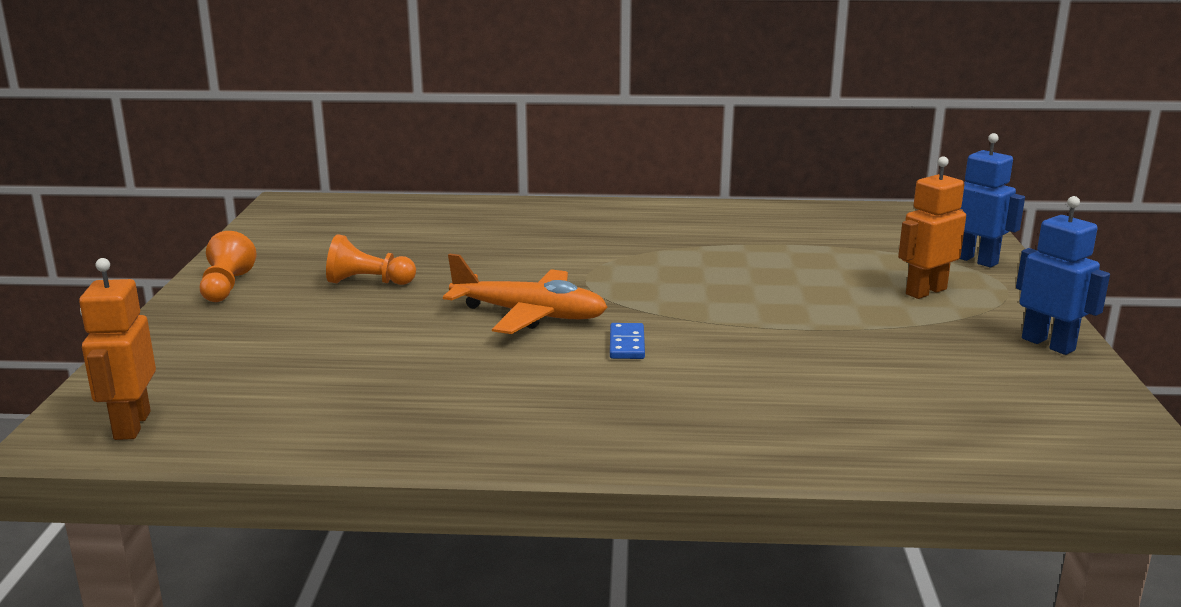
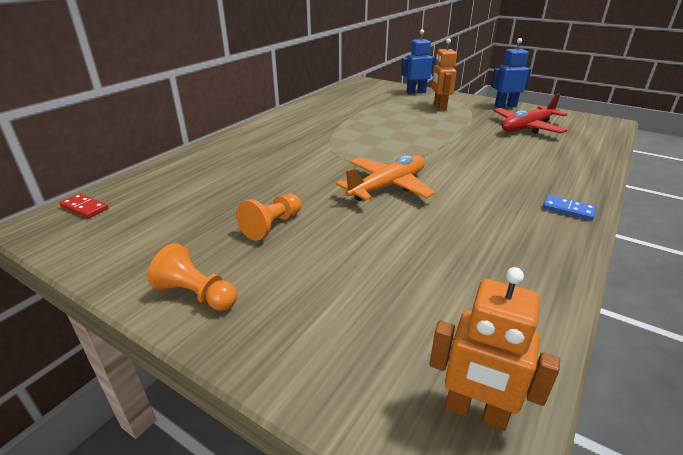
camera: 60 degrees left, 10 degrees up
blue domino [610,323,645,359] -> blue domino moved to [543,195,596,220]
none -> red domino [59,194,108,219]
none -> red plane [494,94,567,134]

